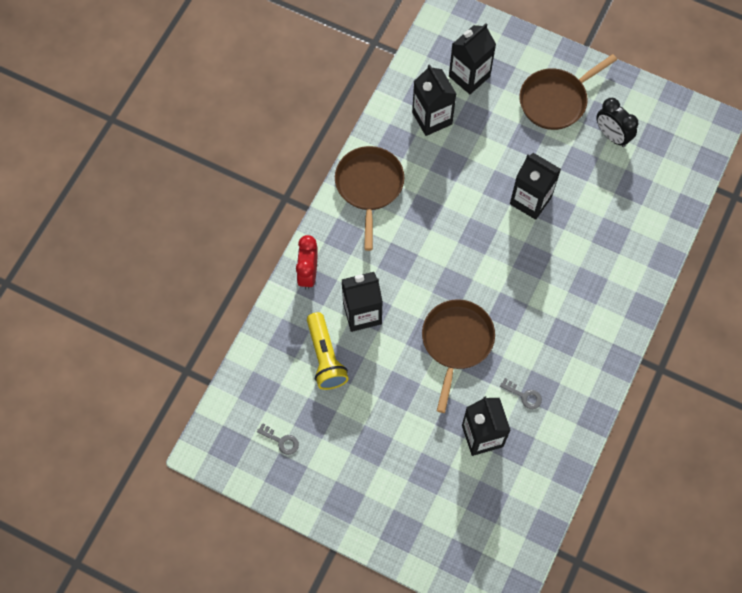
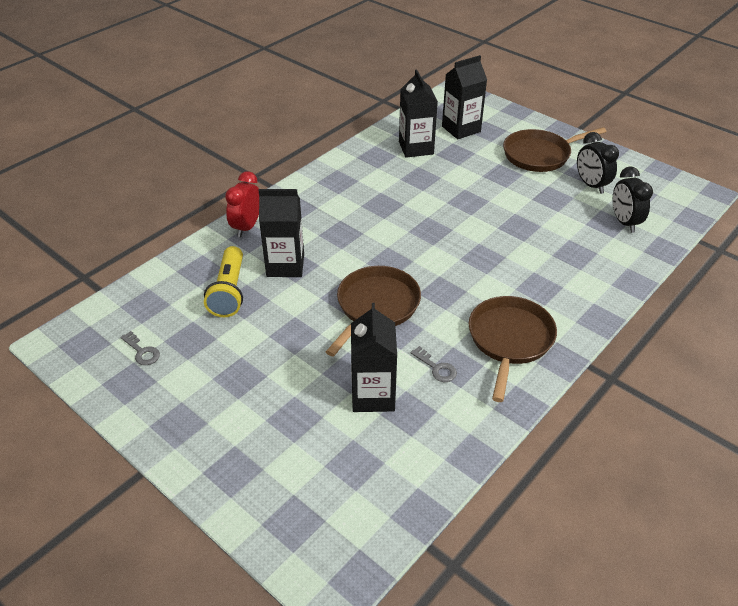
camera: 15 degrees right, 25 degrees down
brown pan [335,146,404,251] -> brown pan moved to [469,296,557,402]
black carton [510,153,561,220] -> none
none -> black clock [613,166,653,233]

